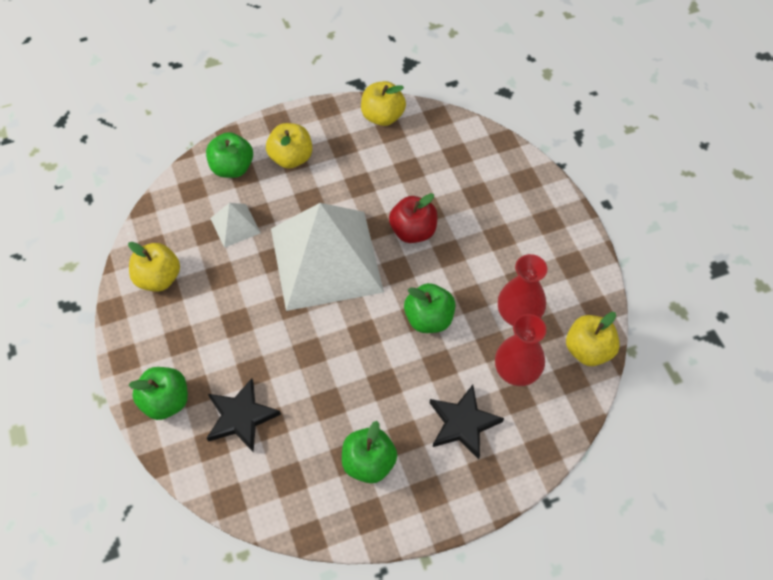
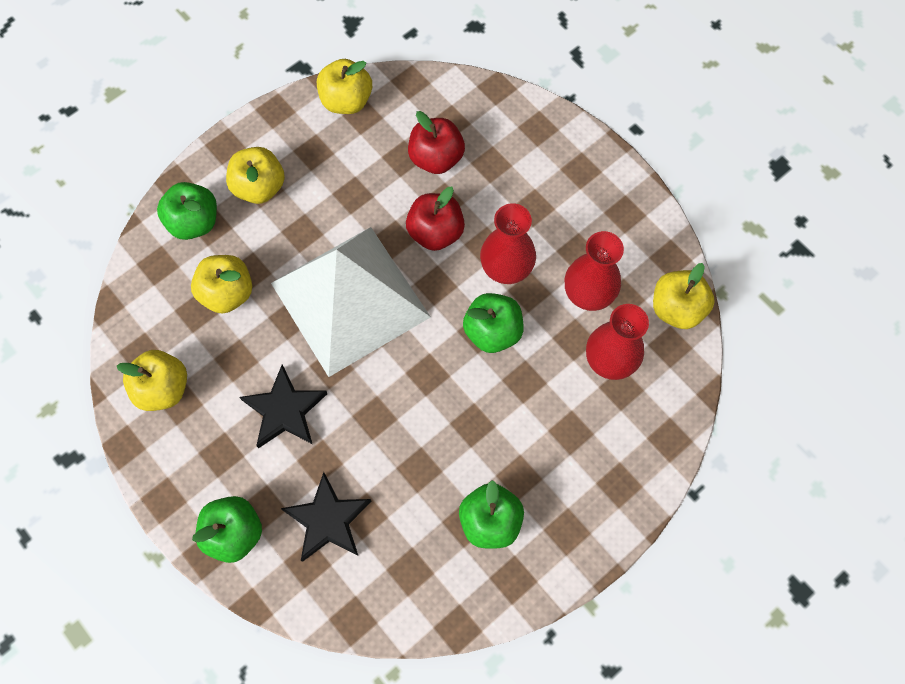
camera: 20 degrees left, 10 degrees up
white pyramid [210,203,261,248] -> yellow apple [191,255,252,314]
black star [430,385,504,459] -> black star moved to [239,365,327,448]
none -> red apple [408,111,465,174]
none -> red vase [480,203,536,284]

